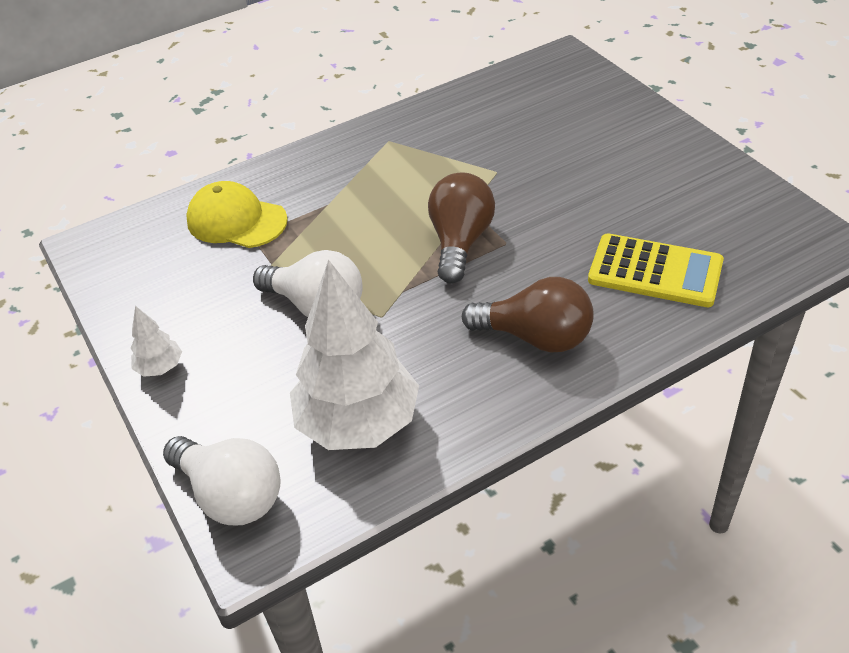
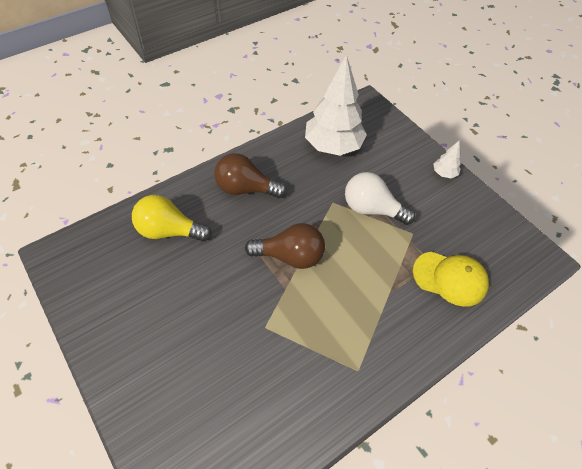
camera: 170 degrees right, 10 degrees up
white light bulb [163,436,281,525] -> none
brown light bulb [428,173,495,284] -> brown light bulb turned 90 degrees counterclockwise [245,223,325,269]
yellow calculator [588,233,724,307] -> yellow light bulb [132,195,212,242]

